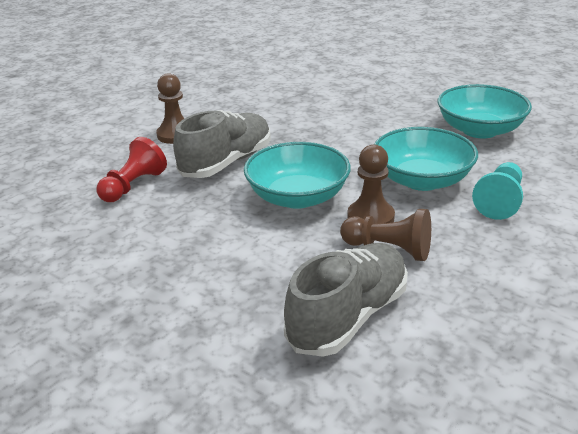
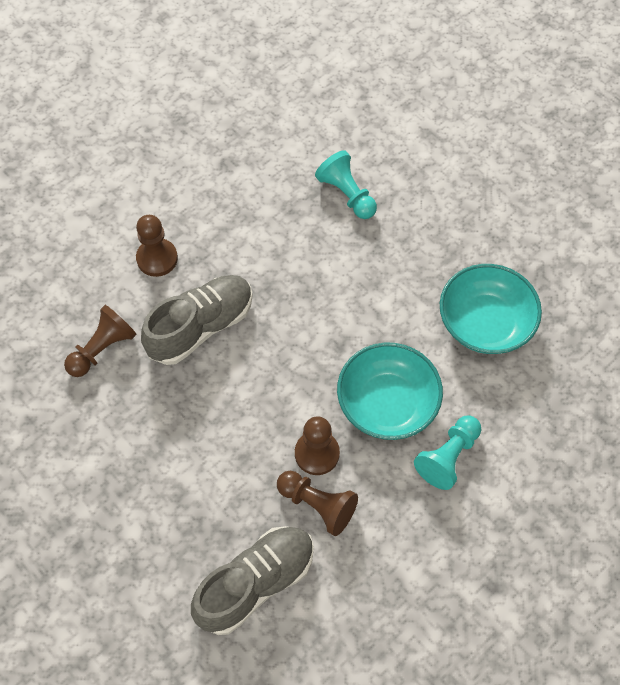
camera: 10 degrees right, 30 degrees up
red pawn [96,137,167,202] -> brown pawn [64,305,137,377]
turquoise bowl [244,142,351,209] -> none
none -> turquoise pawn [315,150,377,219]

